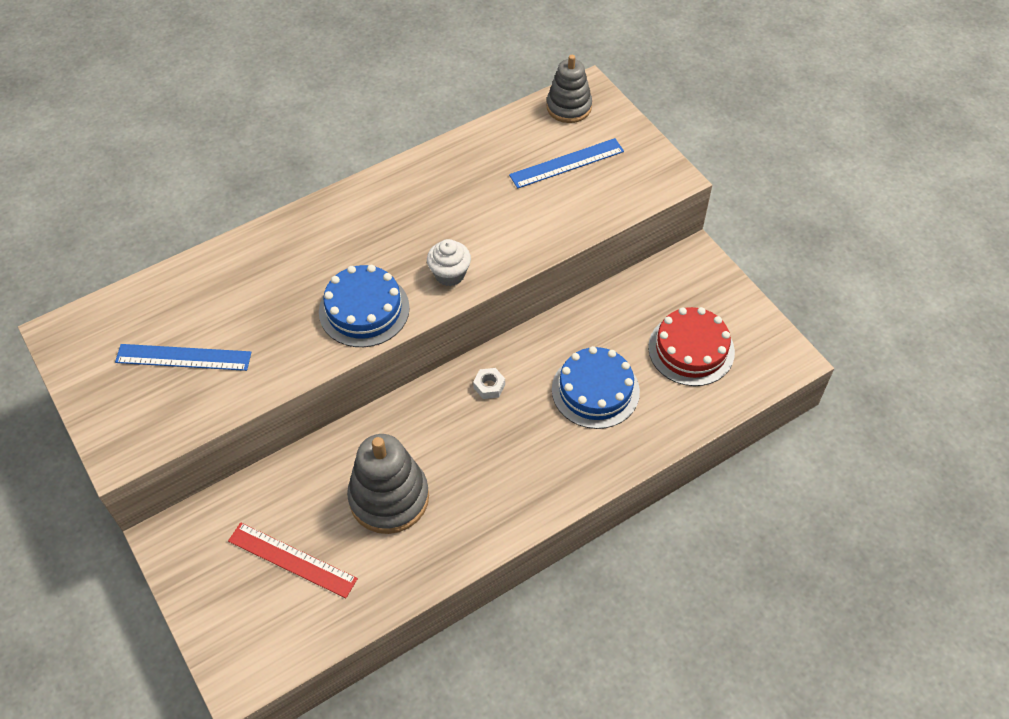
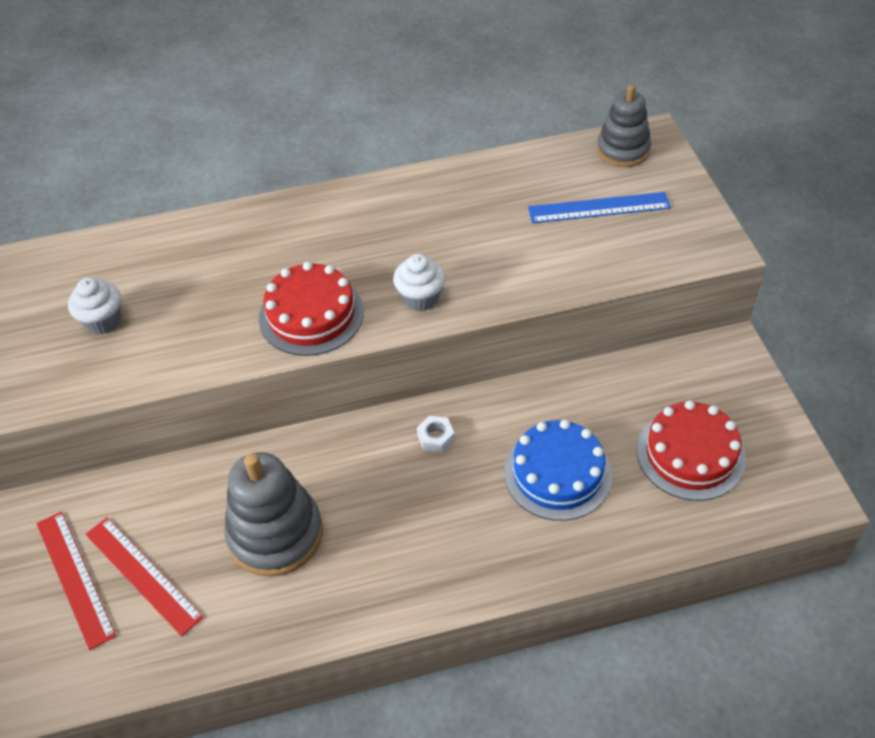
camera: 20 degrees right, 5 degrees down
blue ruler [115,344,251,371] -> white cupcake [68,277,121,335]
blue cake [319,265,410,347] -> red cake [259,262,364,356]
none -> red ruler [37,511,116,650]

